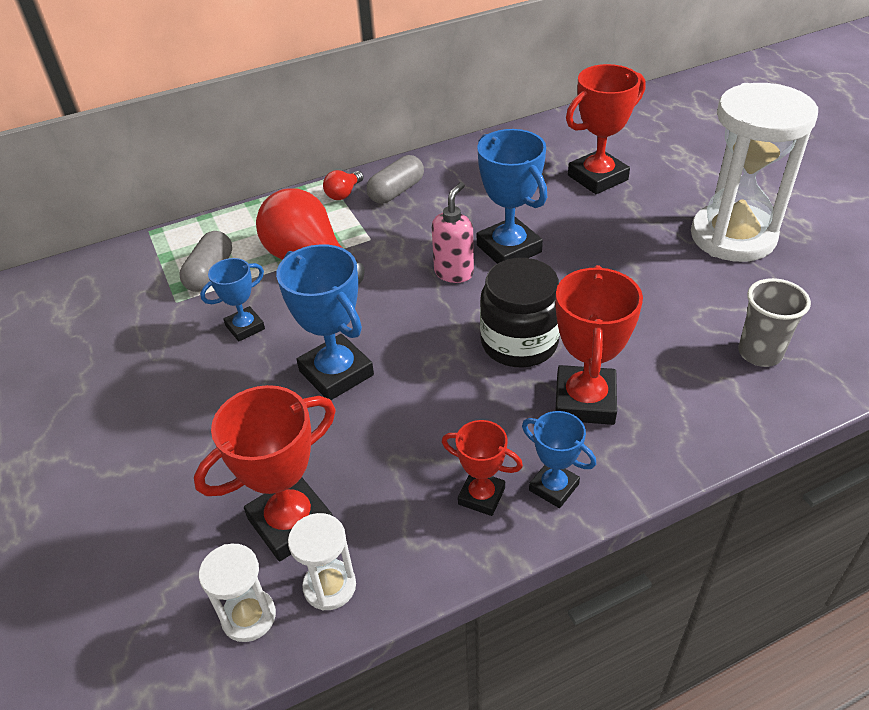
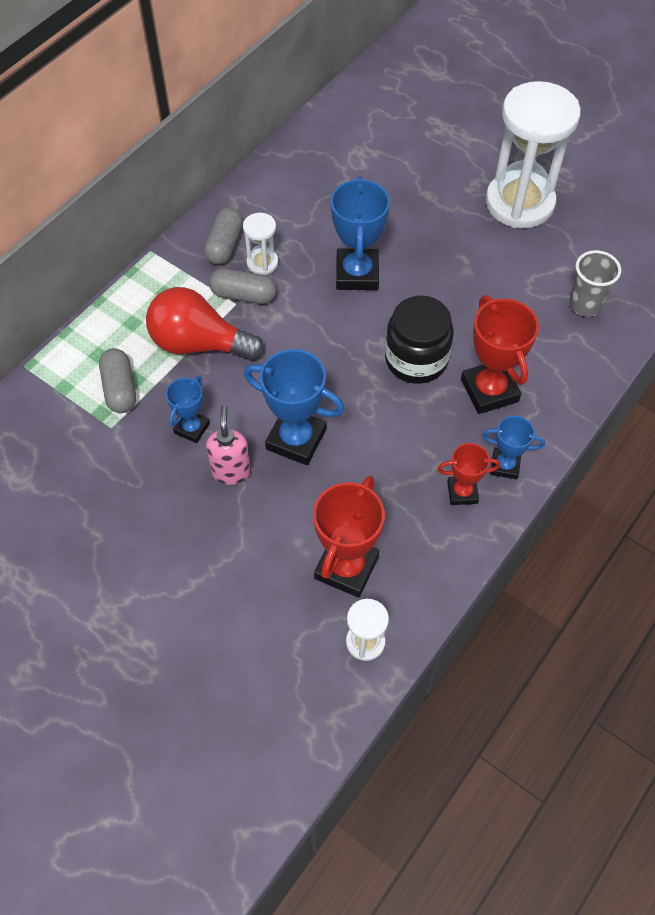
camera: 30 degrees left, 15 degrees up
white hourglass [288,513,356,610] -> white hourglass moved to [243,213,278,275]
red light bulb [323,170,364,200] -> none
pink soap dispenser [432,182,474,283] -> pink soap dispenser moved to [206,405,251,485]
blue trophy [477,129,547,264] -> blue trophy turned 60 degrees clockwise [330,176,390,290]
red trophy [566,64,646,194] -> none
none -> grey capsule [209,268,277,304]

